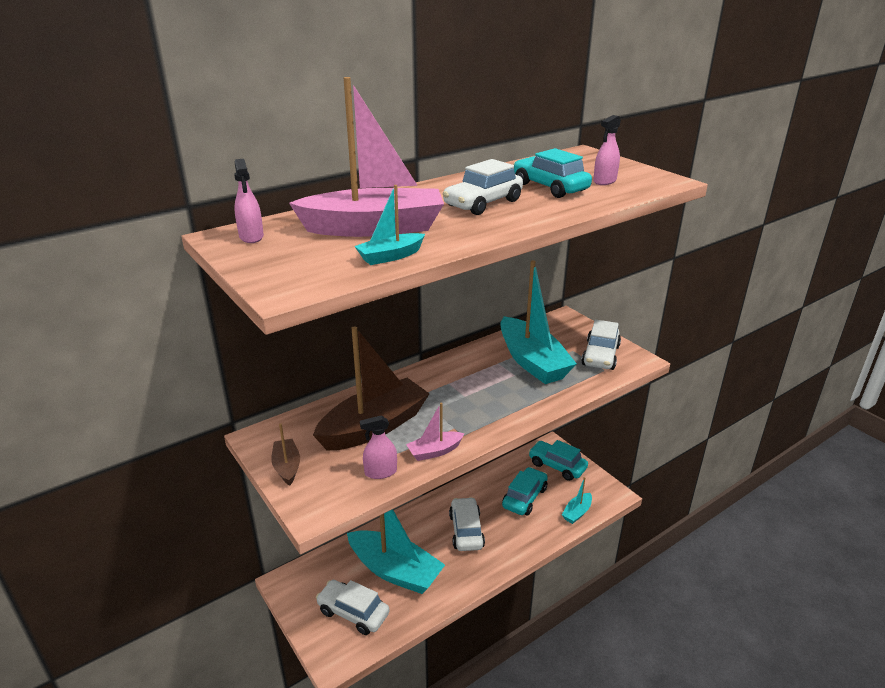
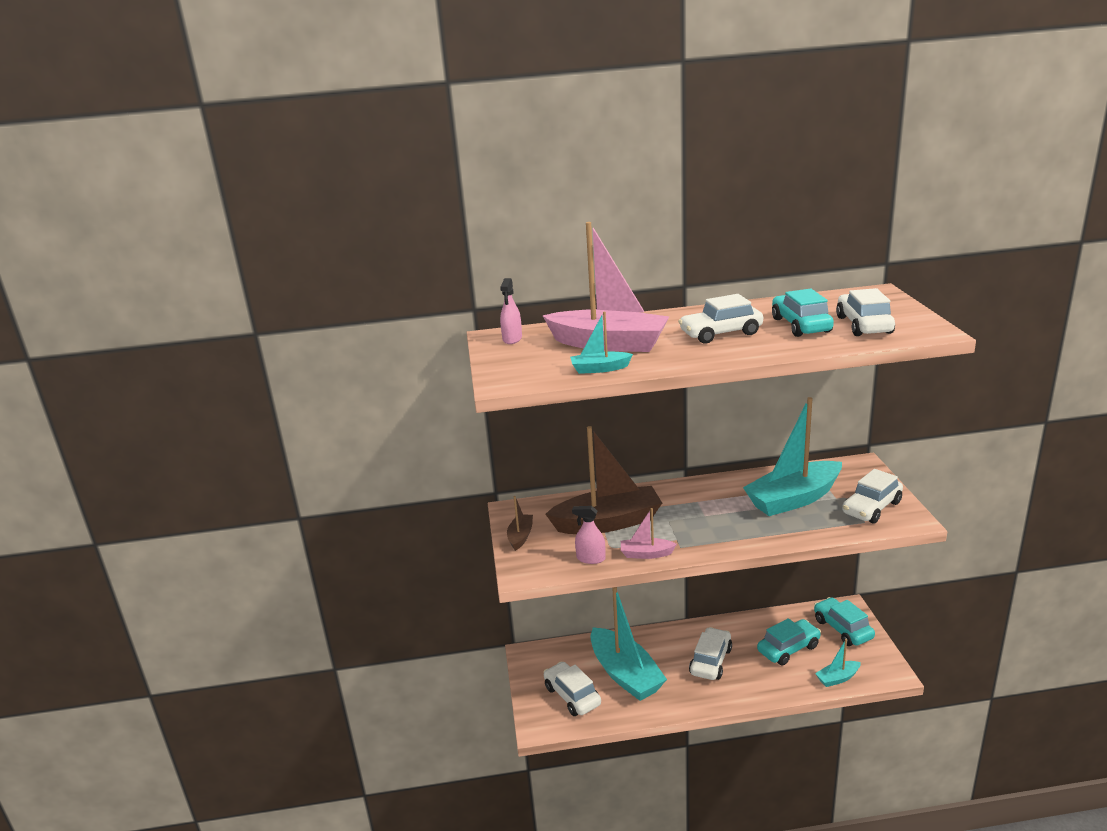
camera: 30 degrees right, 5 degrees down
turquoise boat [501,260,577,384] -> turquoise boat turned 60 degrees clockwise [743,397,842,516]
pink spray bottle [593,115,621,185] -> white car [836,288,895,336]

